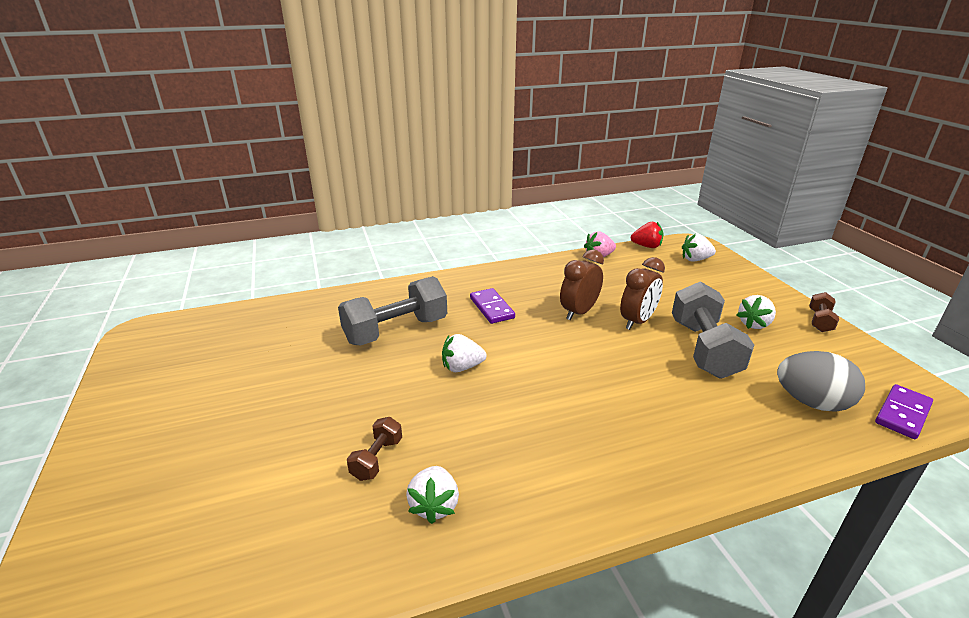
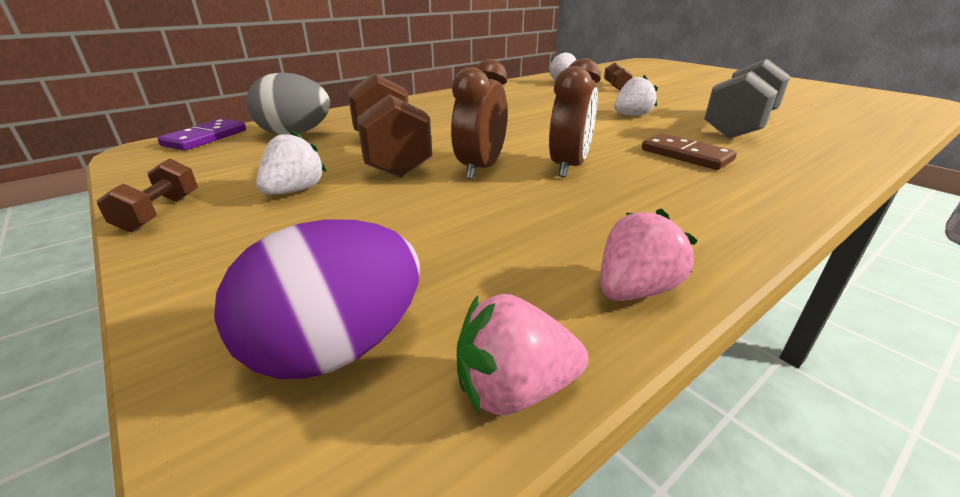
camera: 160 degrees right, 0 degrees up
purple domino [470,288,515,324] -> brown domino [642,133,737,170]
red strawberry [630,222,664,248] -> pink strawberry [457,294,588,415]
grey dumbbell [672,281,754,379] -> brown dumbbell [348,73,432,178]
white strawberry [682,234,716,261] -> purple egg [214,220,420,379]

